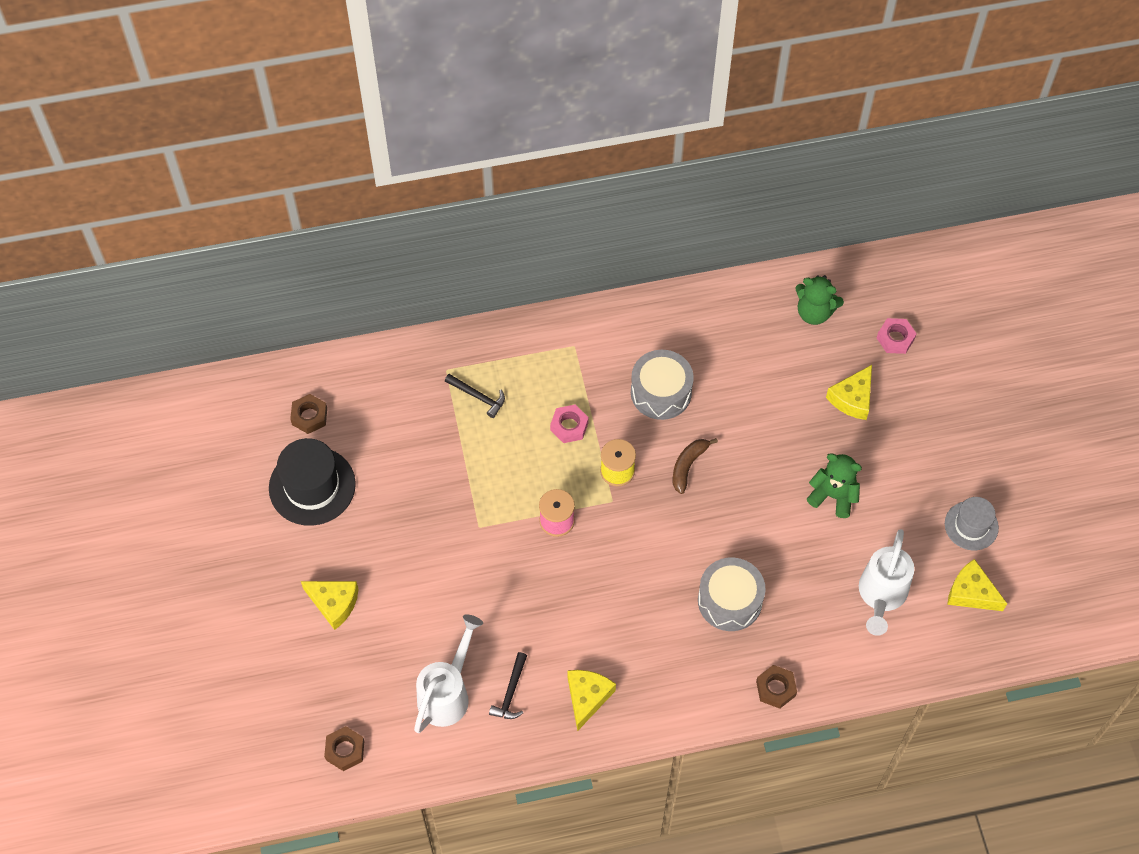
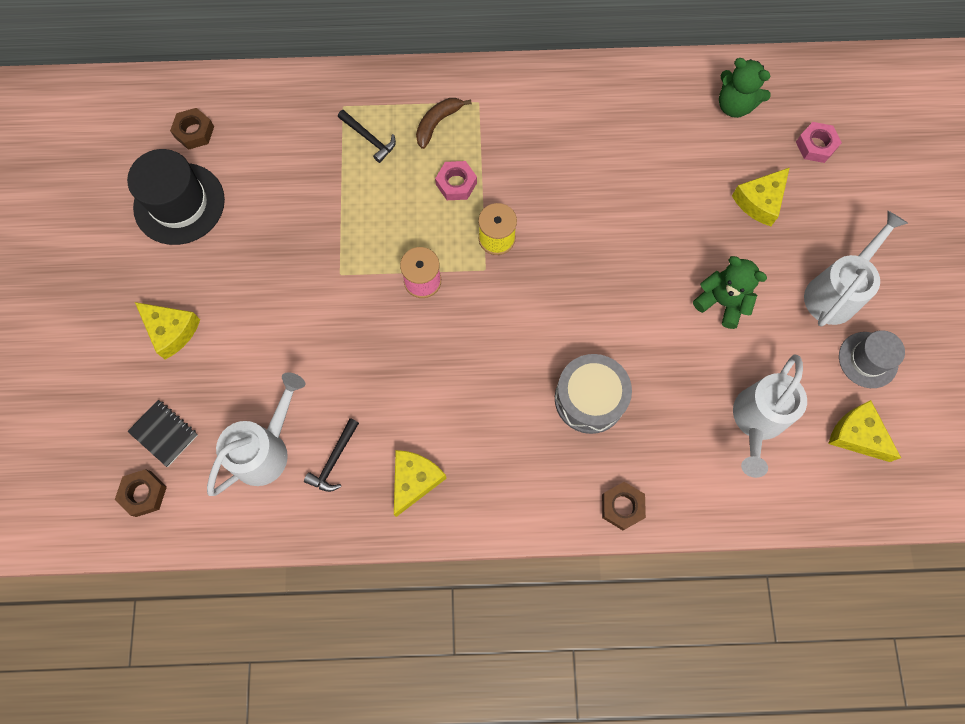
camera: 10 degrees right, 10 degrees up
grey drum [631,350,694,420] -> none
brown banana [673,438,718,494] -> brown banana moved to [416,98,472,149]
none -> black notebook [127,400,198,467]
none -> white watering can [804,211,908,326]

